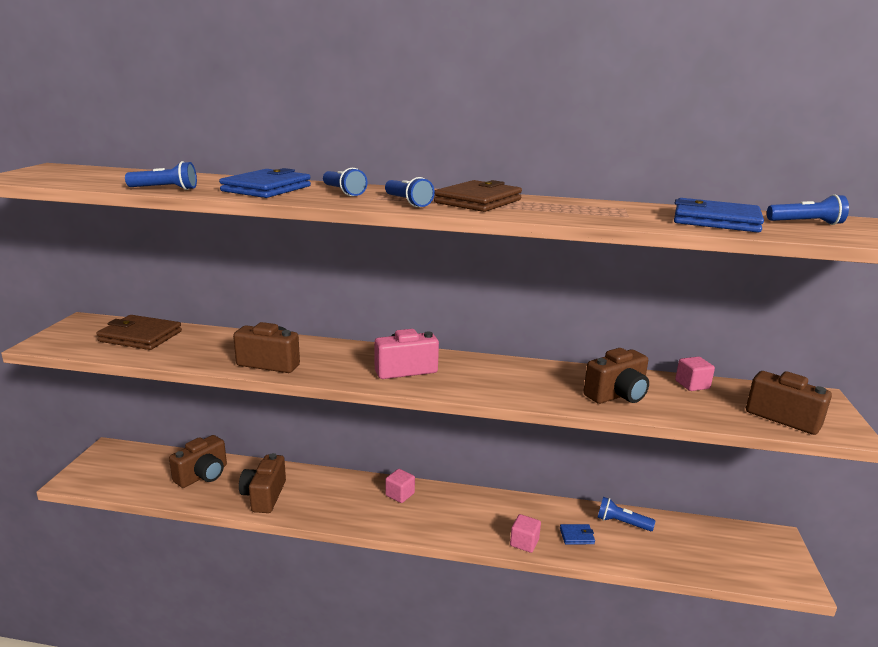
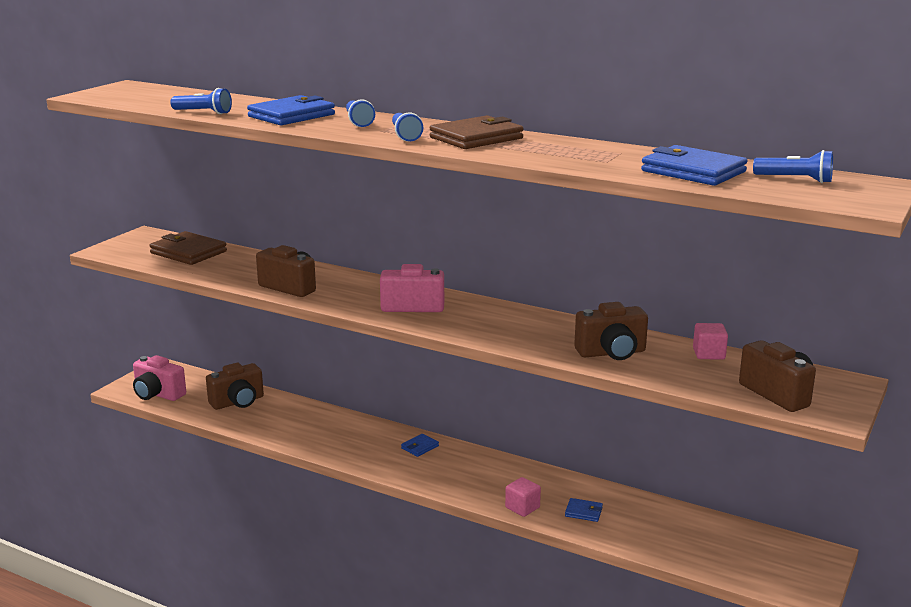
camera: 20 degrees right, 0 degrees up
brown camera [239,453,286,513] -> none
pink cube [385,469,415,503] -> blue wallet [401,434,439,457]
blue flashlight [597,497,655,531] -> none
none -> pink camera [133,355,186,401]

